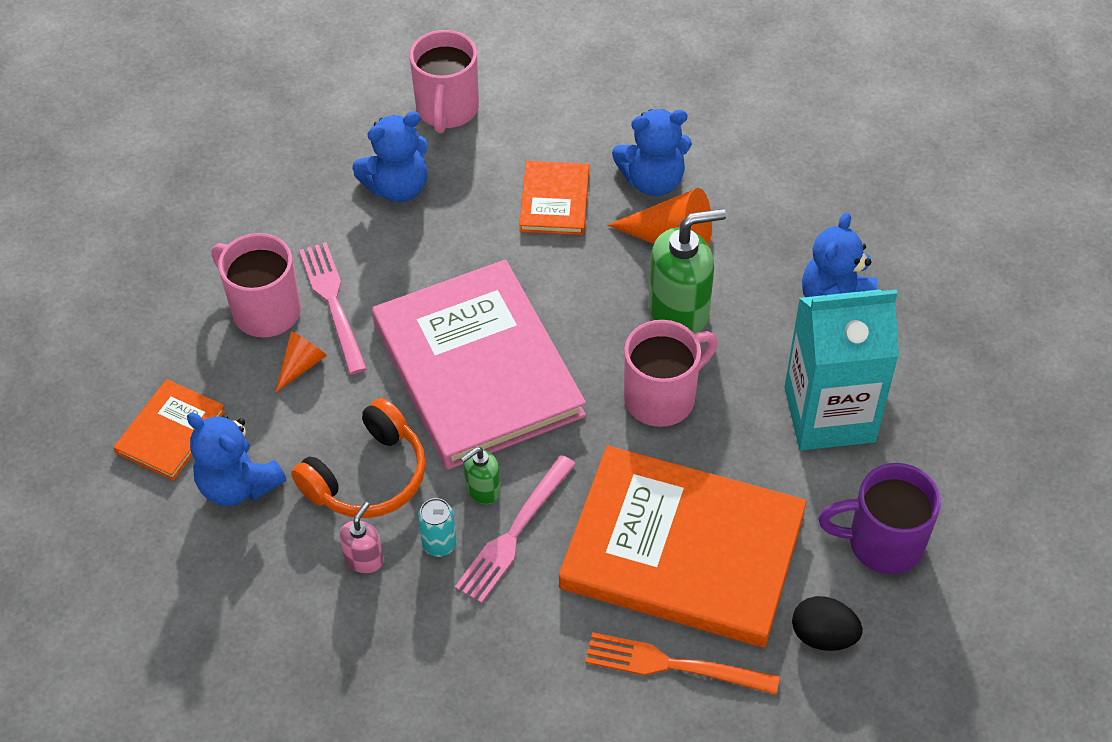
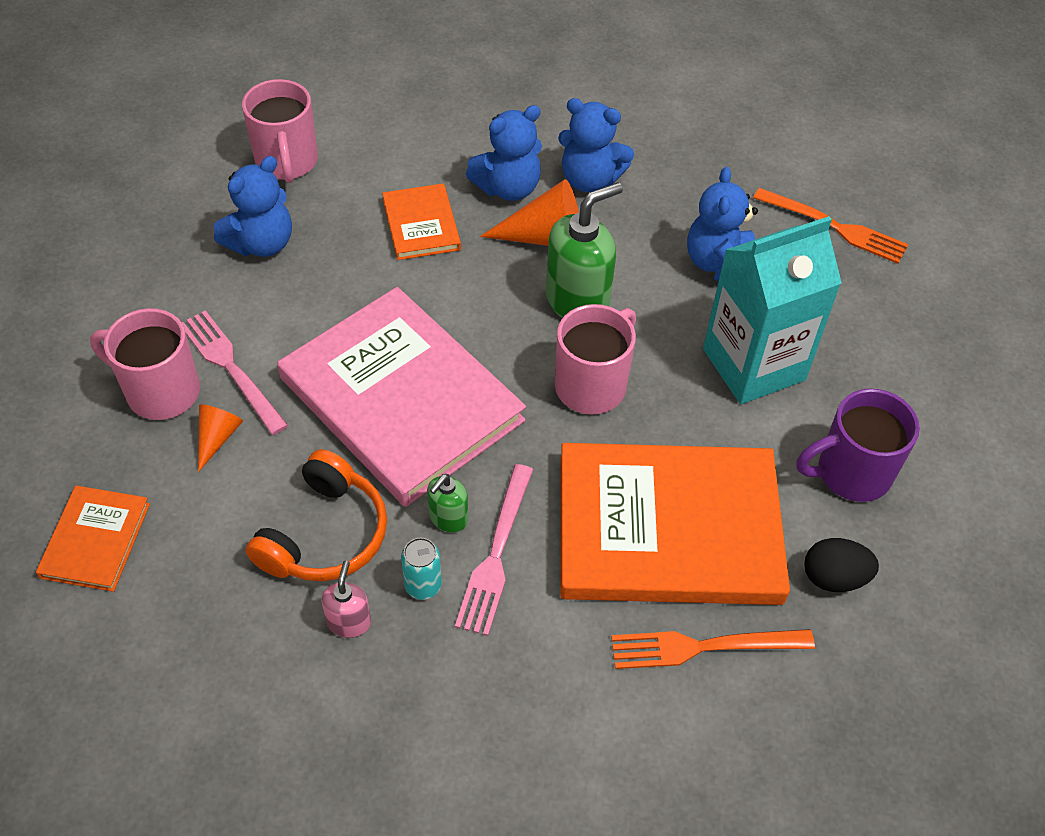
camera: 20 degrees left, 0 degrees up
blue teddy bear [187,412,286,506] -> blue teddy bear moved to [558,98,634,192]
none -> orange fork [753,188,908,264]

